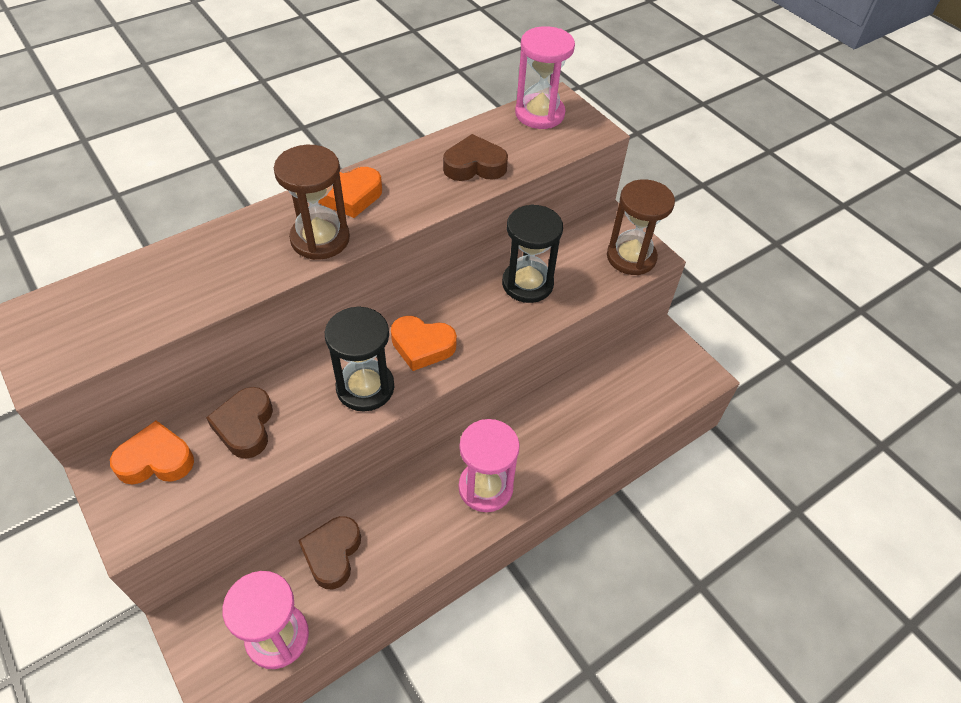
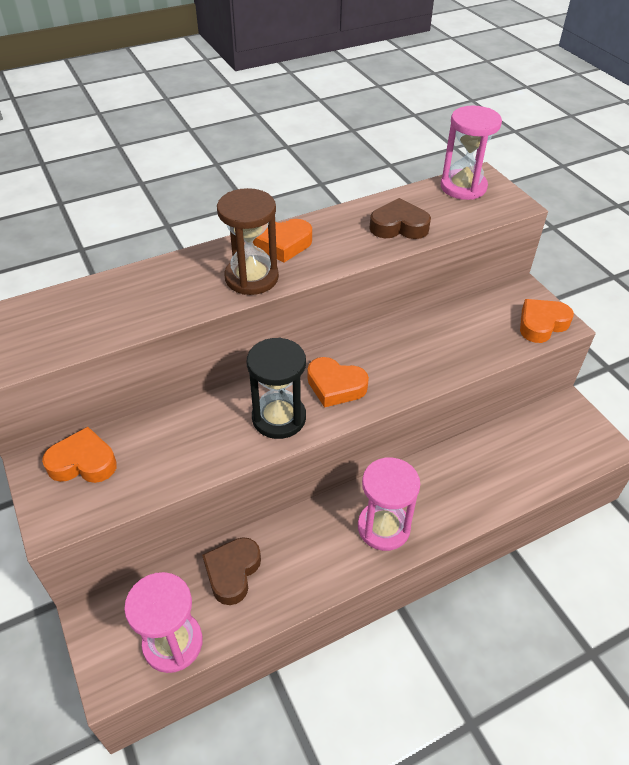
camera: 10 degrees right, 5 degrees down
brown heart [206,387,273,459] -> none
black hourglass [502,204,563,303] -> none
brown hourglass [607,179,675,275] -> orange heart [520,299,574,343]

